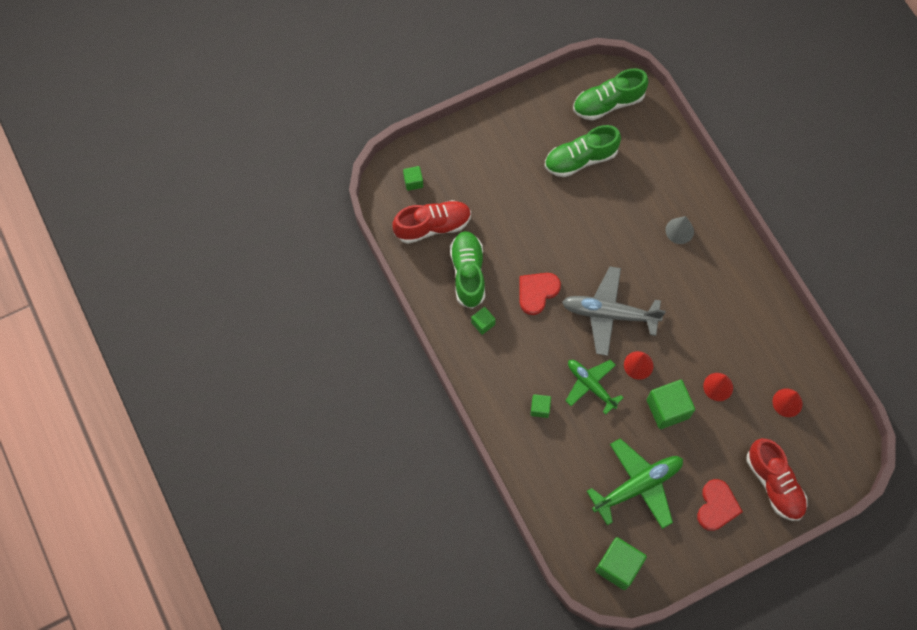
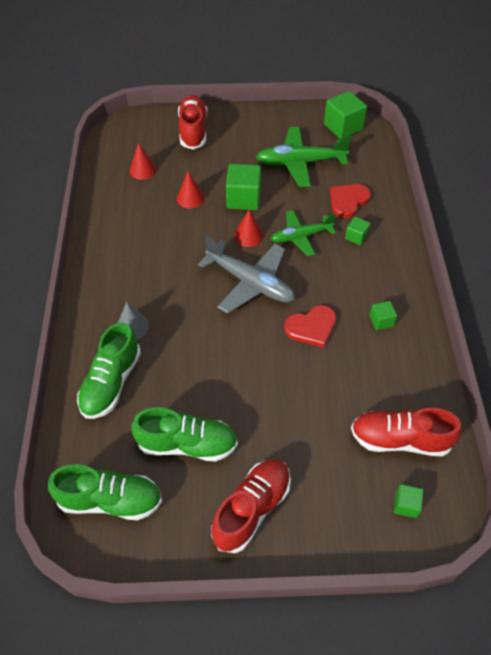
camera: 155 degrees left, 15 degrees down
green shoe [450,231,485,309] -> green shoe moved to [77,322,141,419]
green plane [566,360,623,415] -> green plane turned 90 degrees clockwise [271,210,336,256]
red heart [697,479,743,531] -> red heart moved to [330,184,371,218]
none -> red shoe [211,459,291,553]

